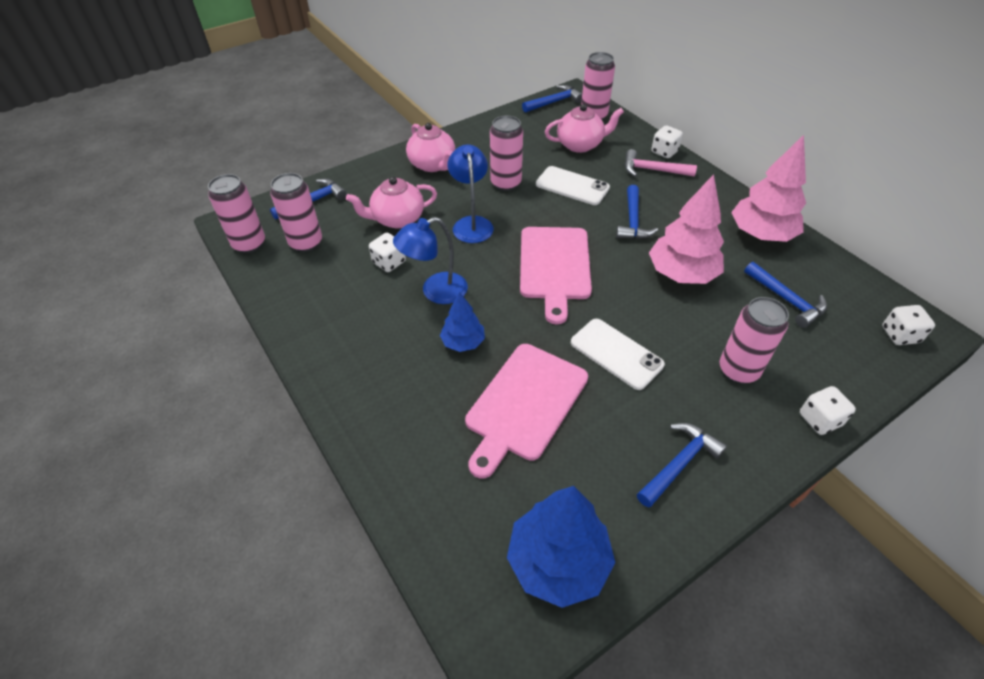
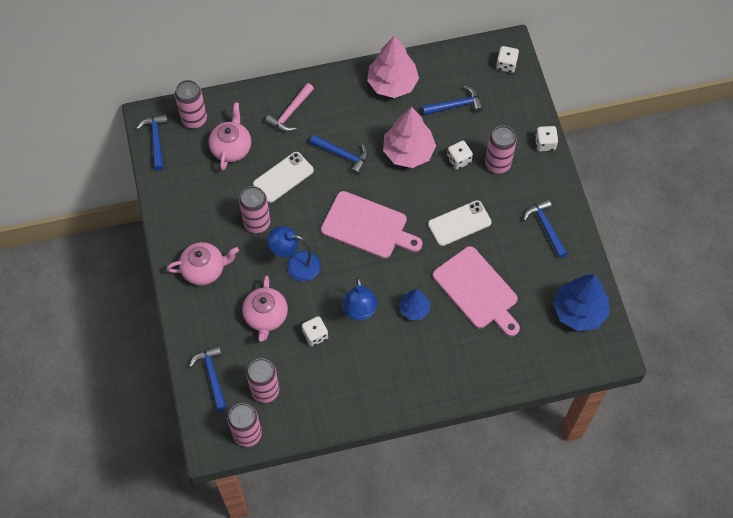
camera: 70 degrees left, 15 degrees up
white dice [651,125,683,158] -> white dice moved to [447,141,473,170]

